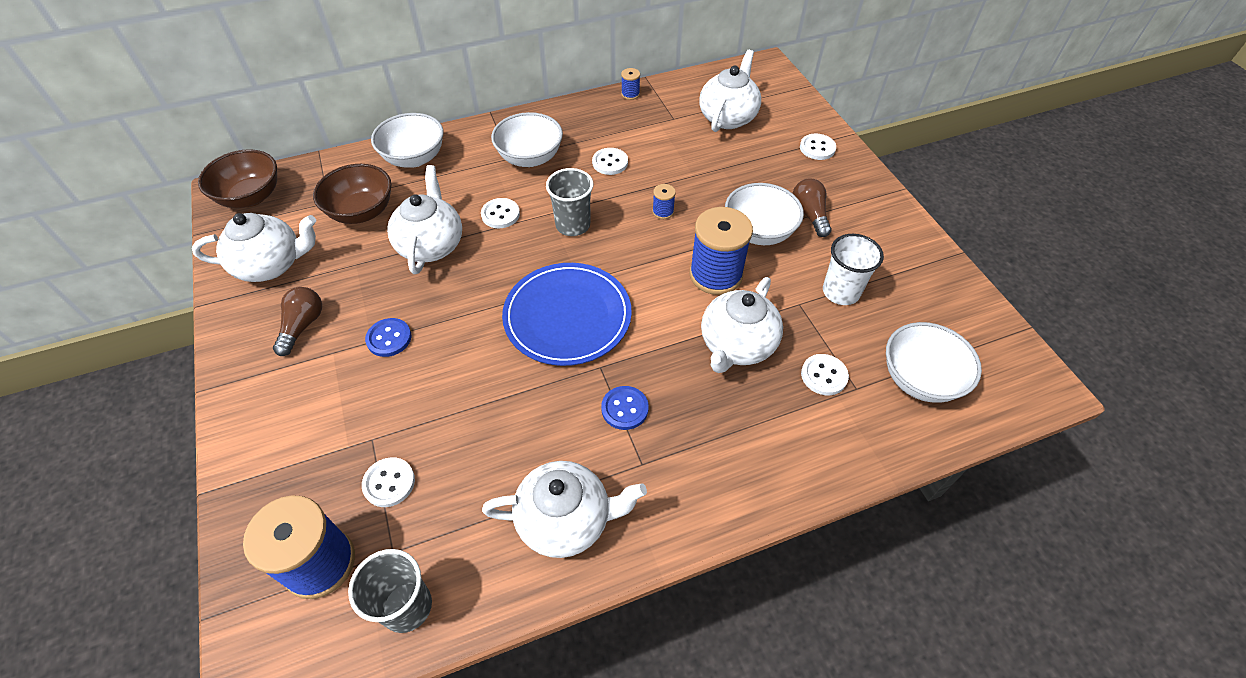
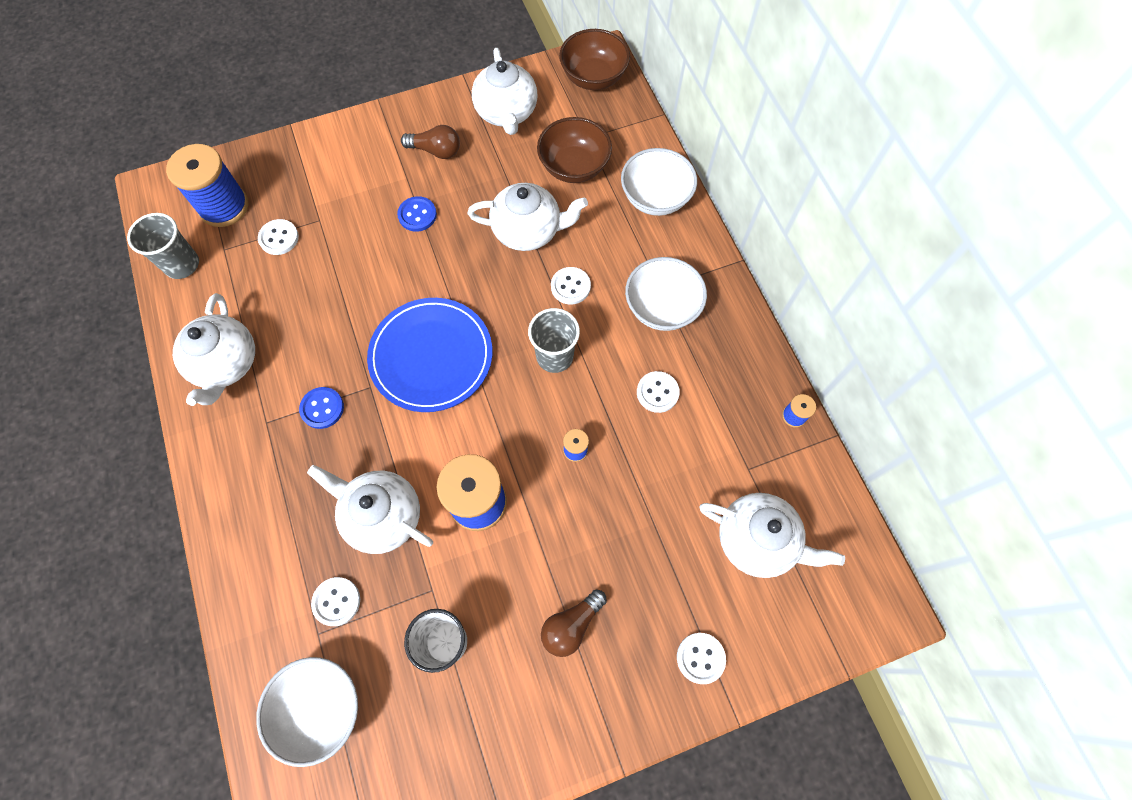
camera: 90 degrees right, 15 degrees up
white bowl [725,183,804,245] -> none
brown light bulb [792,179,832,237] -> brown light bulb turned 150 degrees clockwise [541,590,607,657]

